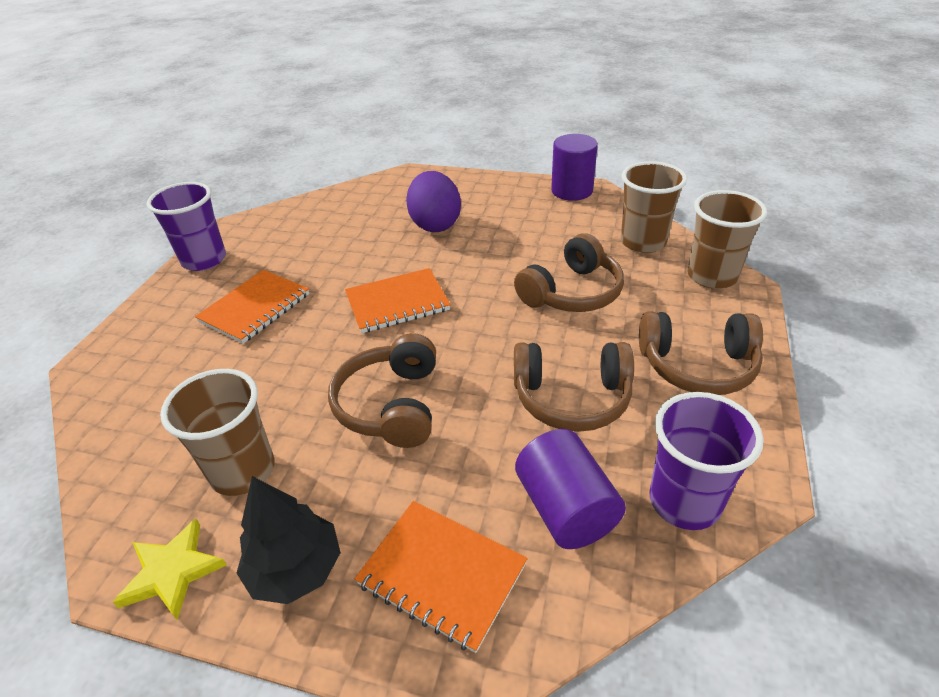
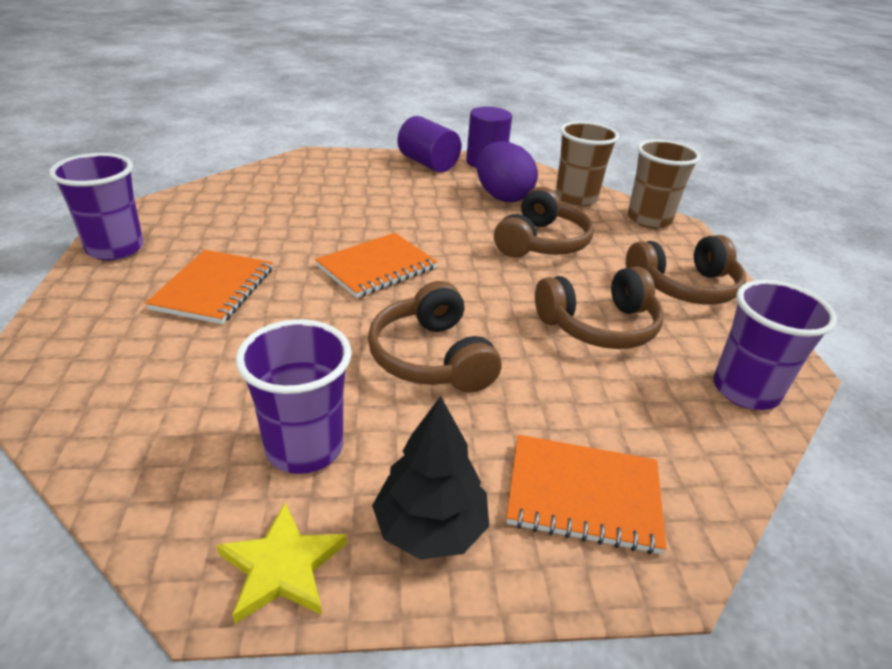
camera: 25 degrees left, 5 degrees down
brown cup [160,369,275,496] -> purple cup [236,319,351,474]
purple egg [406,171,461,232] -> purple egg moved to [477,142,538,202]
purple cylinder [515,429,626,549] -> purple cylinder moved to [398,116,461,172]

